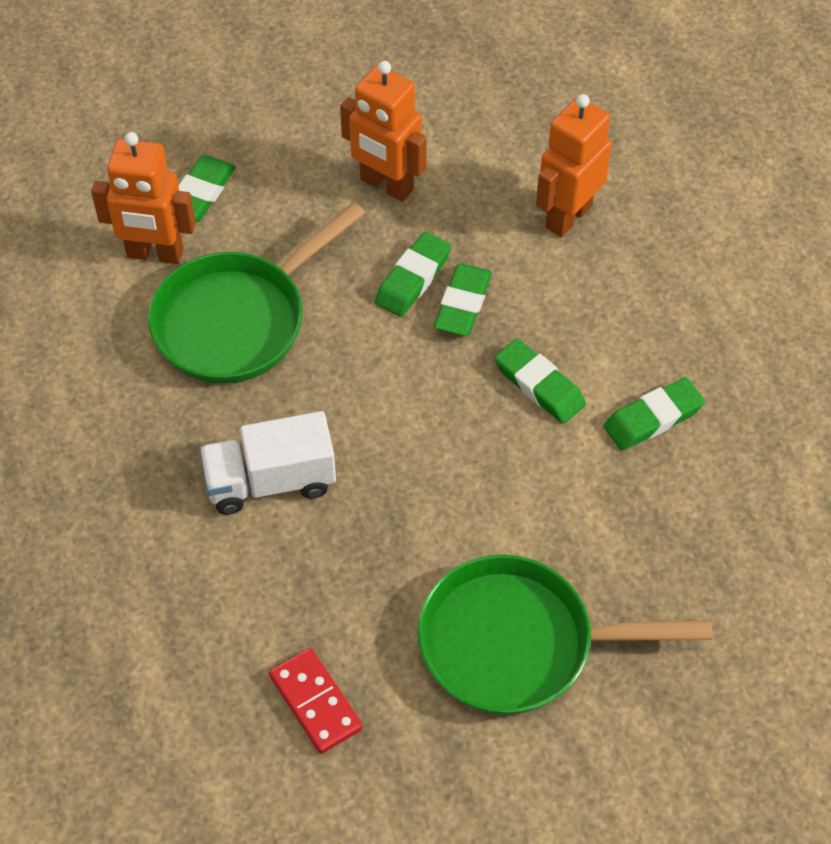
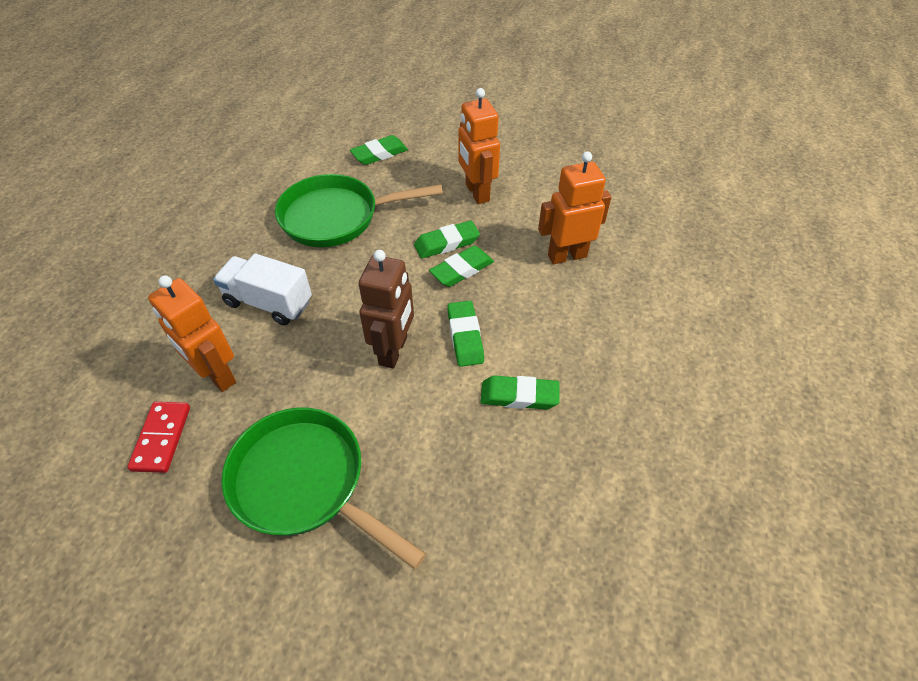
camera: 35 degrees right, 5 degrees down
orange robot [91,132,196,264] -> orange robot moved to [148,275,236,392]
none -> brown robot [359,250,414,369]

